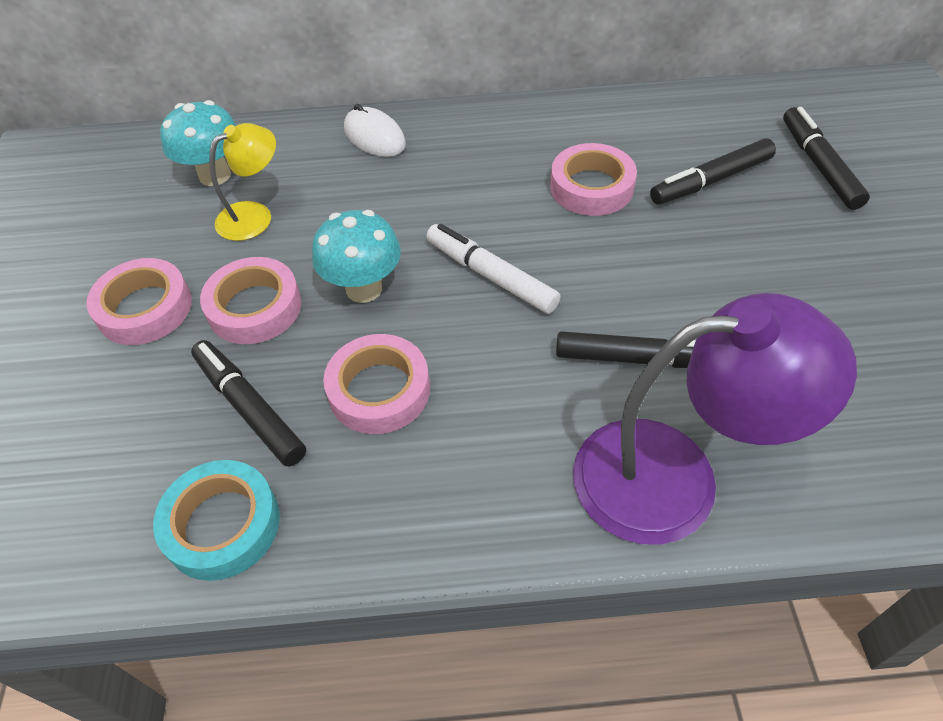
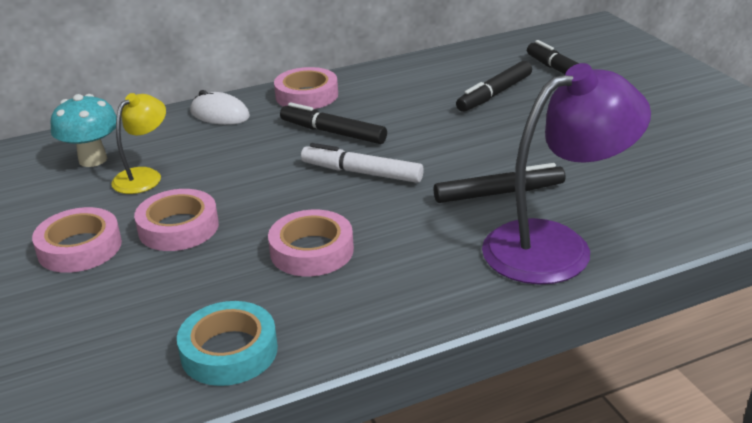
camera: 20 degrees left, 20 degrees down
black marker [191,340,306,467] -> black marker moved to [280,102,387,144]
turquoise mushroom [312,210,401,303] -> none
pink tape [550,143,637,216] -> pink tape moved to [274,67,338,109]

